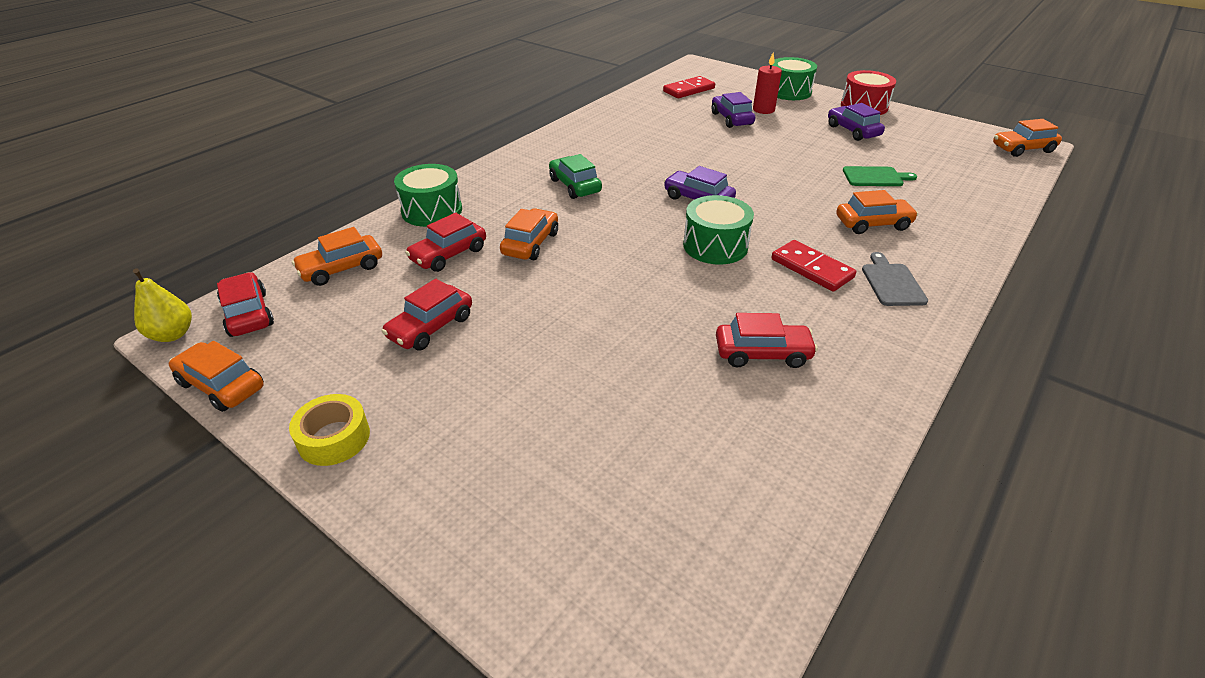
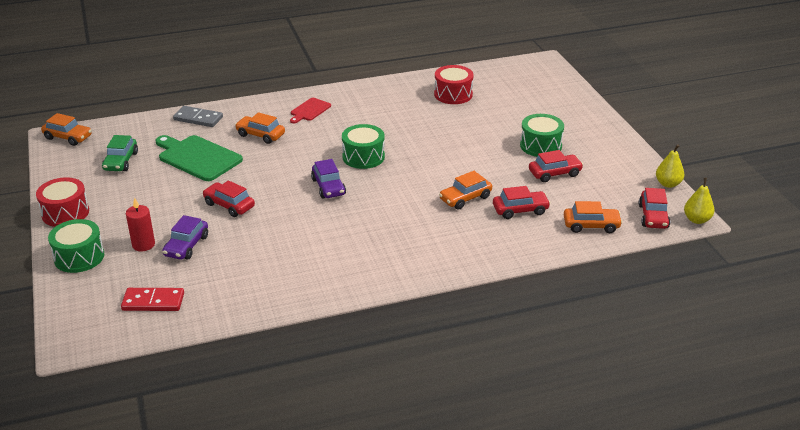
camera: 145 degrees left, 5 degrees down
orange car [169,341,264,412] -> yellow pear [656,144,685,188]
yellow tape [289,394,370,466] -> none
green drum [394,164,462,227] -> green drum moved to [520,114,564,157]
green car [549,154,602,199] -> green car moved to [102,135,138,171]
red car [716,313,818,368] -> red car moved to [202,180,255,217]
red domino [771,240,856,292] -> none
purple car [828,103,885,141] -> none
green cutting board [843,166,917,186] -> green cutting board [155,135,243,181], size x1.83
grey cutting board [862,252,928,306] -> red cutting board [290,98,331,123]
none -> grey domino [173,106,223,127]
none -> red drum [434,65,474,104]

